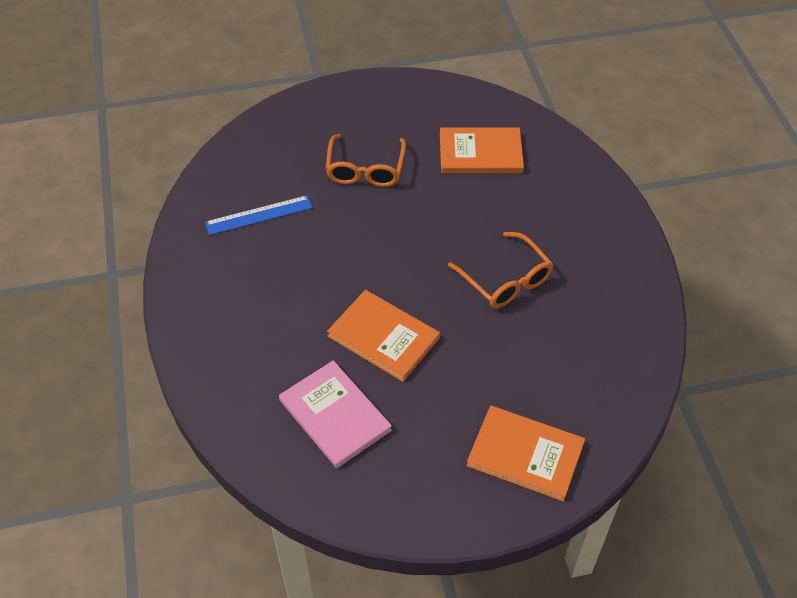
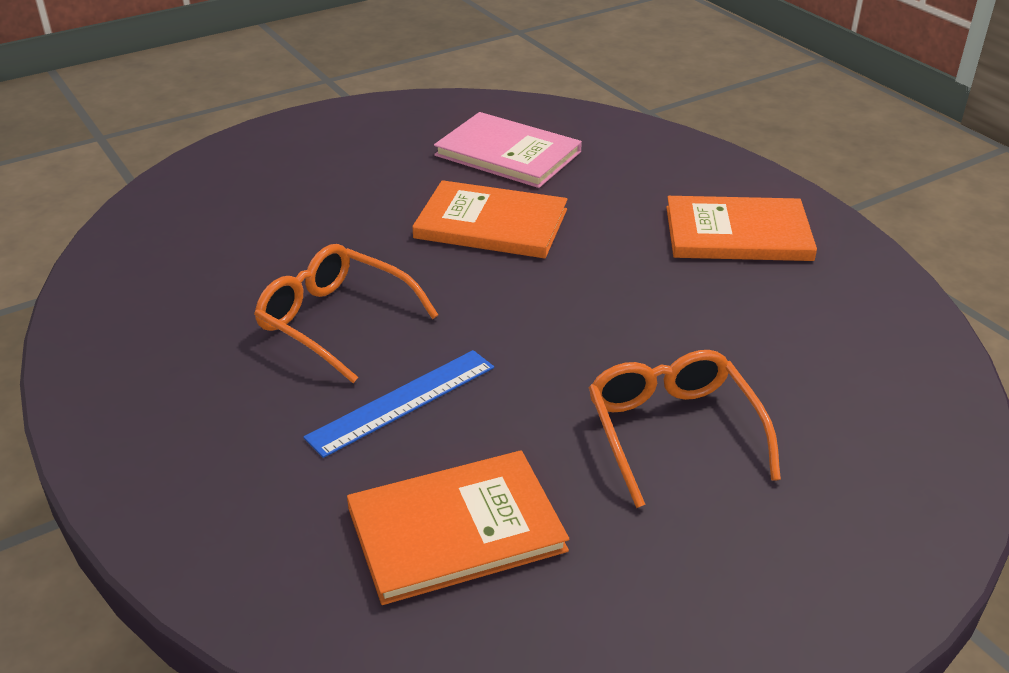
camera: 160 degrees right, 15 degrees down
blue ruler [205,195,313,235] -> blue ruler moved to [304,350,494,458]
orange book [467,405,585,502] -> orange book moved to [666,196,817,261]

